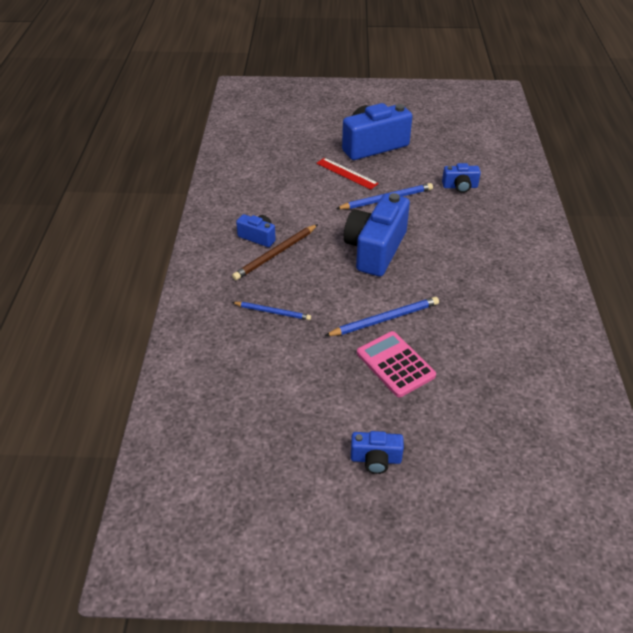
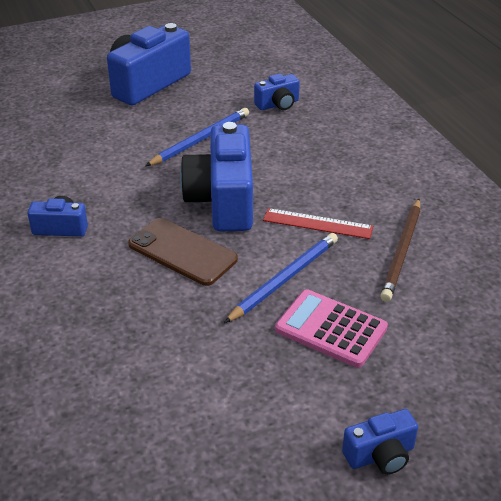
camera: 25 degrees left, 5 degrees down
brown pencil [232,224,318,280] -> brown pencil moved to [380,199,420,302]
blue pencil [232,302,311,320] -> none
red ruler [316,158,379,190] -> red ruler moved to [263,208,373,239]
none -> brown phone [128,218,238,286]

